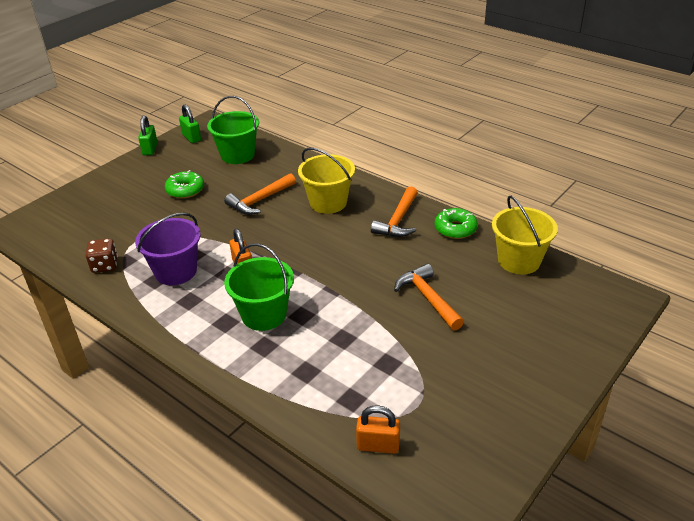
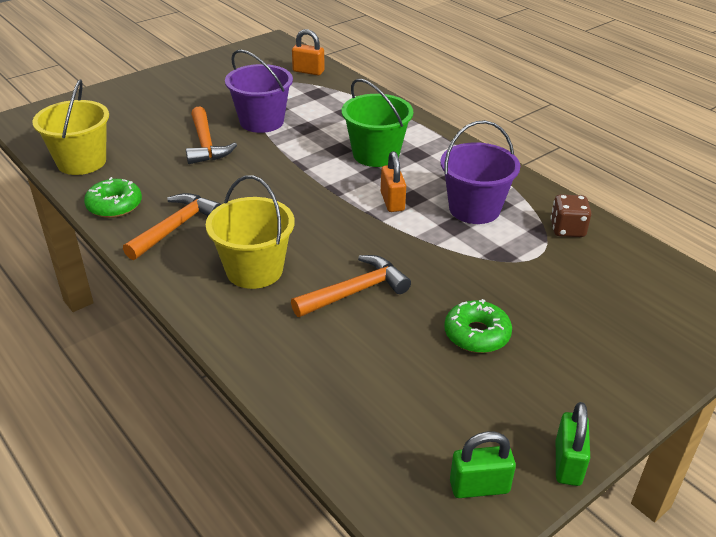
camera: 170 degrees left, 0 degrees up
green padlock [179,105,201,143] -> green padlock turned 75 degrees counterclockwise [450,431,516,498]
green bucket [207,96,259,164] -> none
none -> purple bucket [225,49,293,133]

